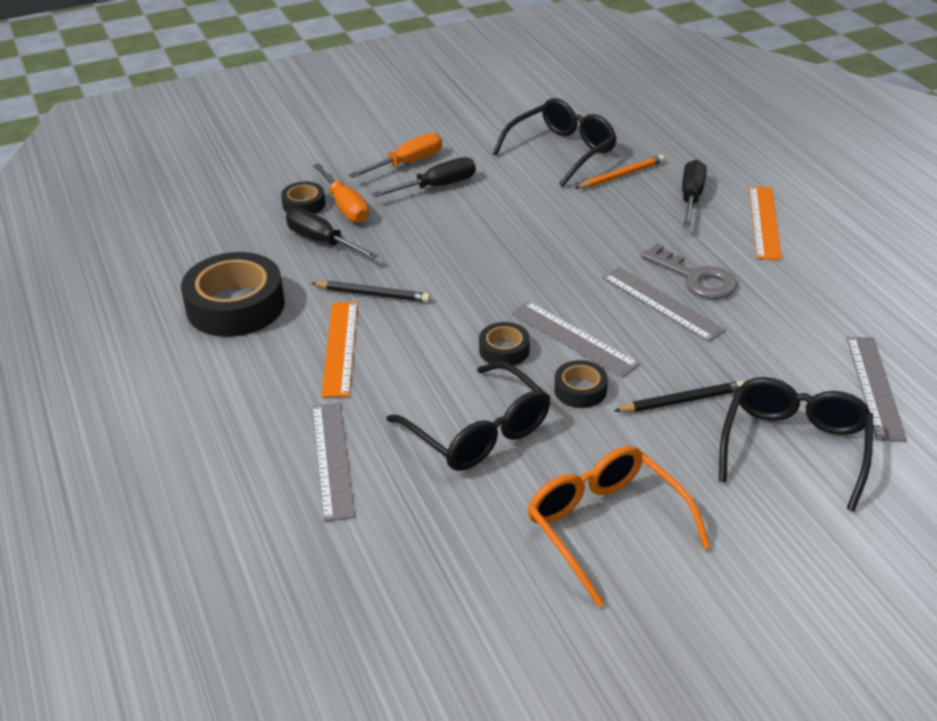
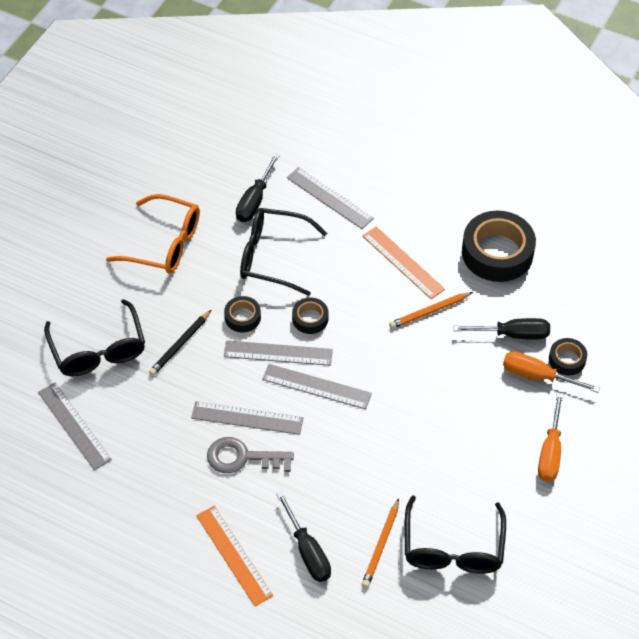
camera: 140 degrees right, 15 degrees up
black pencil [311,281,431,303] -> orange pencil [389,292,473,329]
black screwdriver [372,157,476,197] -> black screwdriver moved to [236,153,280,222]
none -> grey ruler [262,364,372,409]

